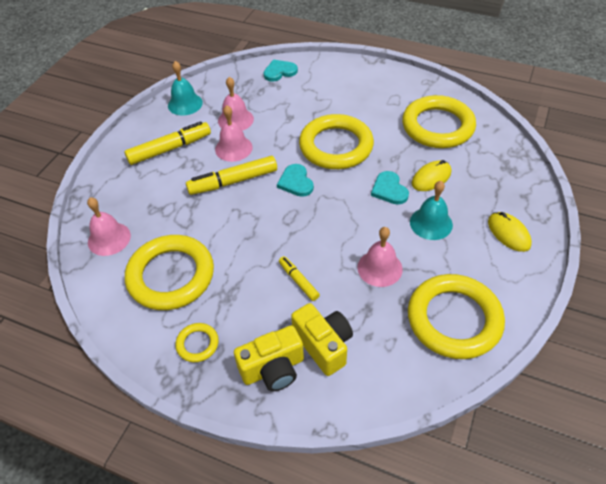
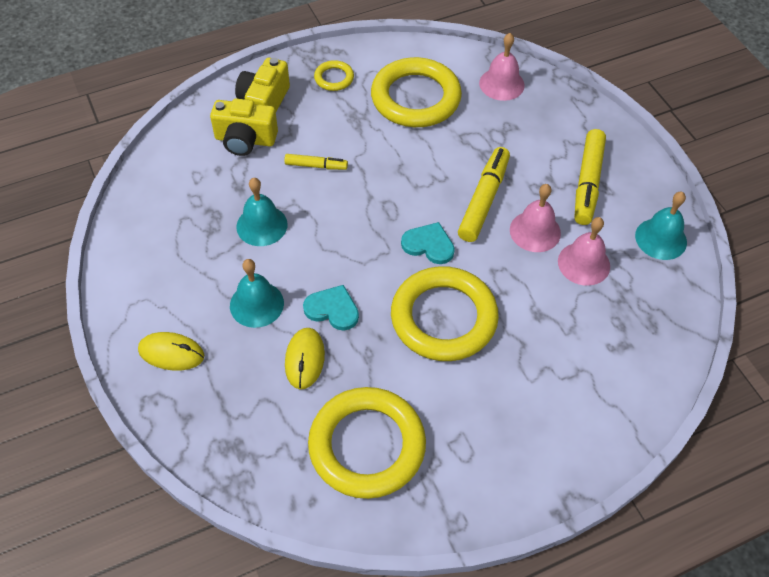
camera: 130 degrees right, 5 degrees up
turquoise heart [264,59,298,82] -> none
pink bell [357,227,403,287] -> turquoise bell [236,178,288,246]
yellow ring [408,274,505,359] -> none

